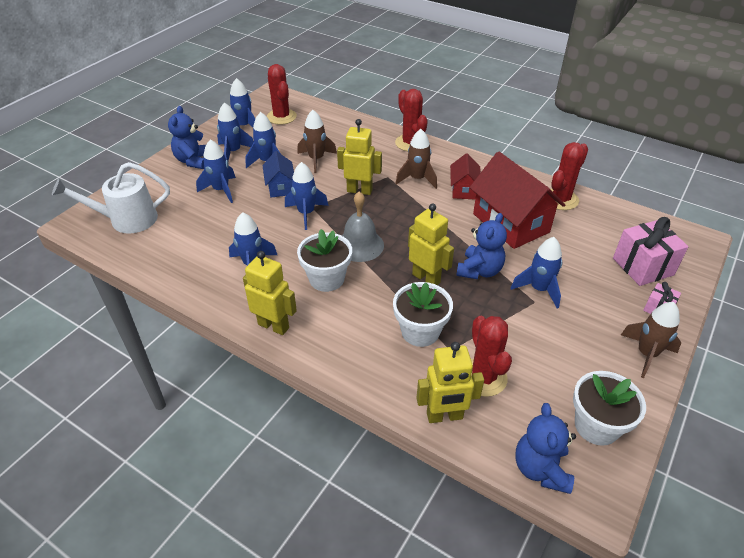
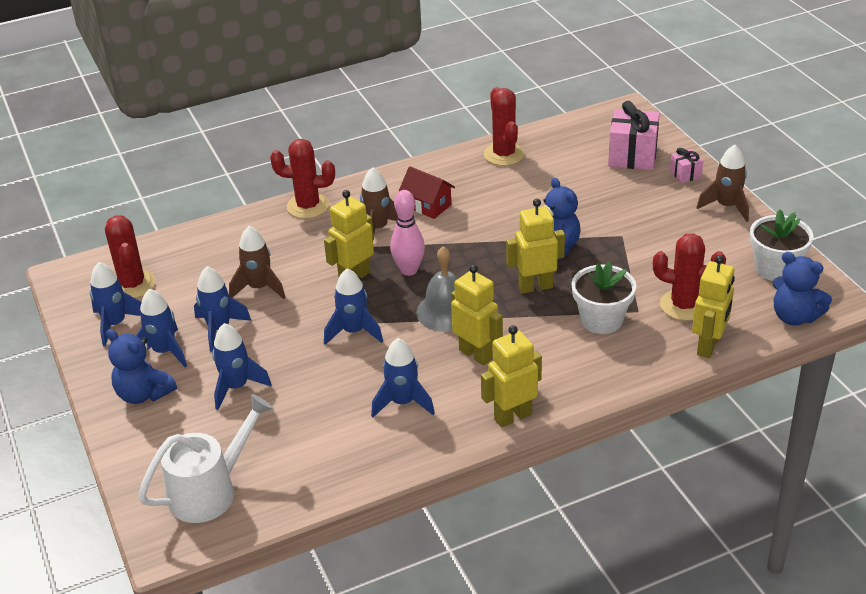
camera: 55 degrees left, 5 degrees down
white watering can [52,162,170,234] -> white watering can turned 150 degrees counterclockwise [138,394,273,523]
blue house [262,151,294,198] -> none
red cactus [267,64,297,125] -> red cactus turned 60 degrees clockwise [105,215,155,298]
white flower pot [297,229,352,292] -> yellow robot [451,265,503,365]
red house [469,152,565,249] -> none
blue rocket [511,237,562,308] -> none
none -> pink bowling pin [390,190,425,276]

